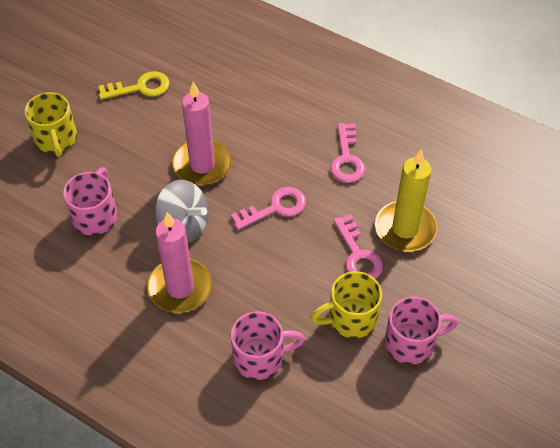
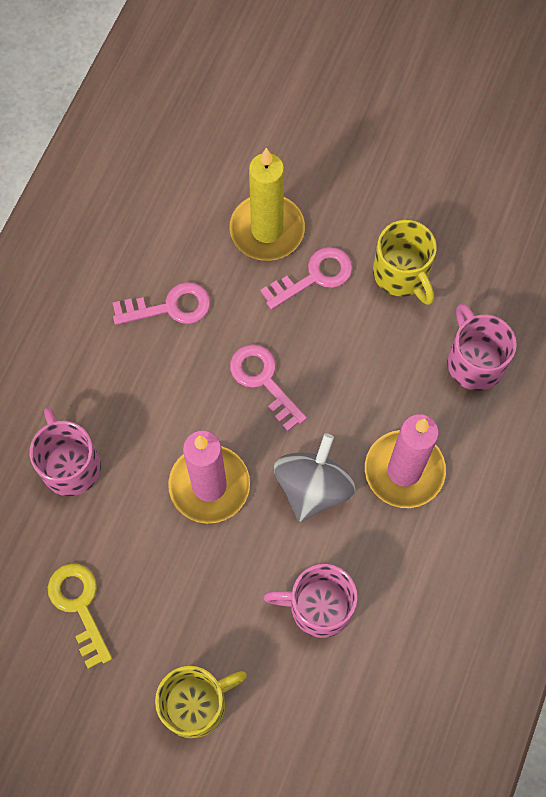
camera: 100 degrees left, 15 degrees up
pink mug [385,296,458,365] -> pink mug moved to [30,407,101,496]

